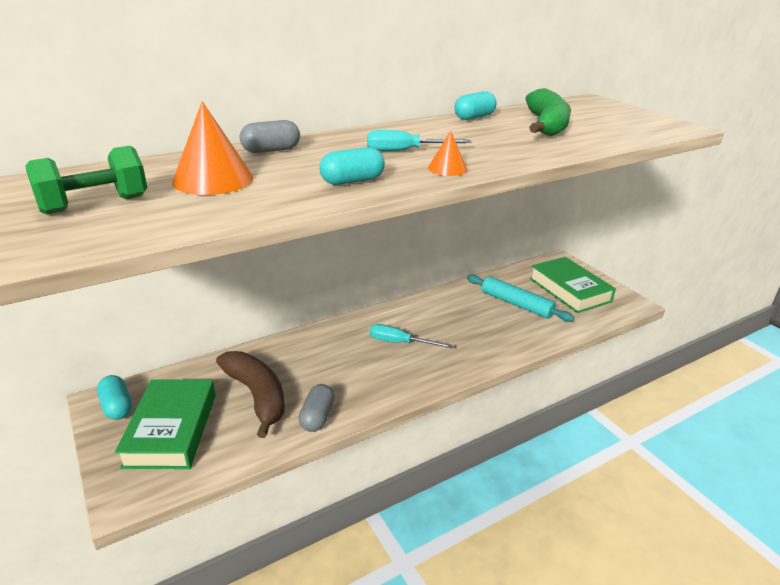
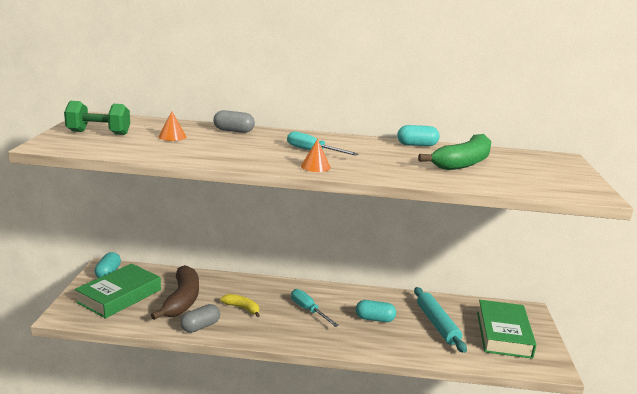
camera: 35 degrees right, 10 degrees down
orange cone [172,101,253,195] -> orange cone [159,111,186,141], size x0.54
turquoise capsule [319,147,385,185] -> turquoise capsule moved to [356,300,396,322]
none -> yellow banana [220,294,260,317]

